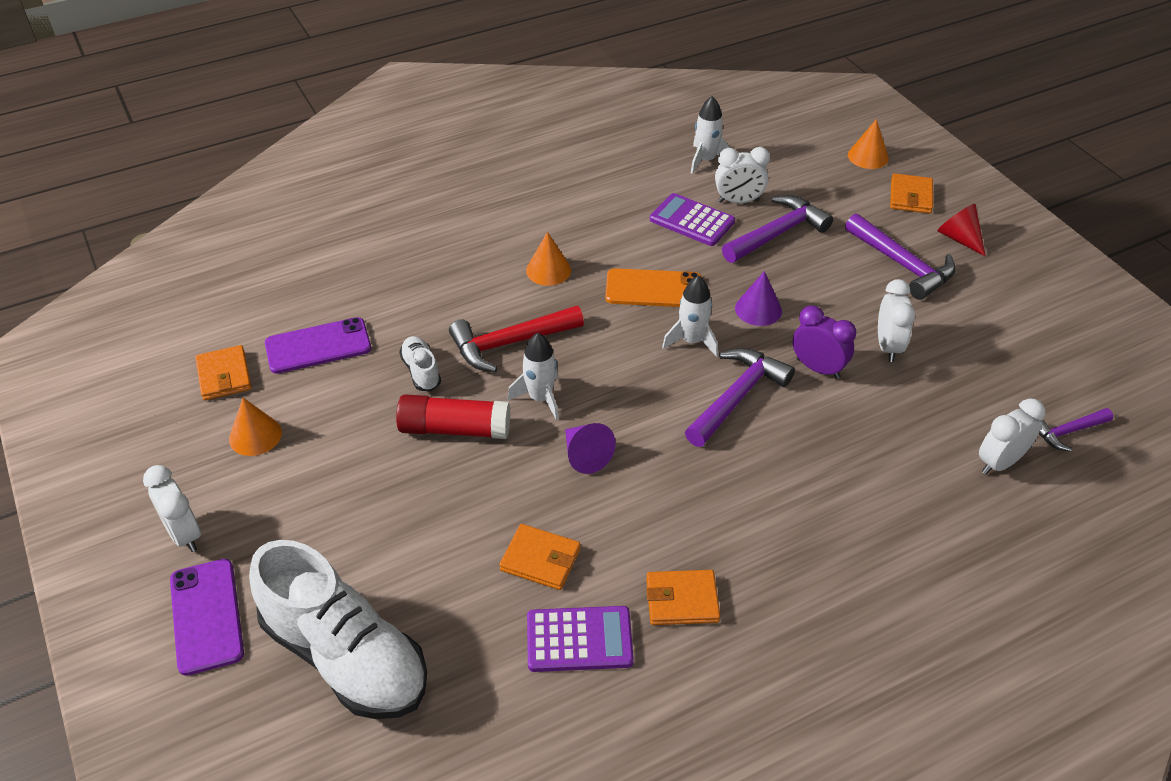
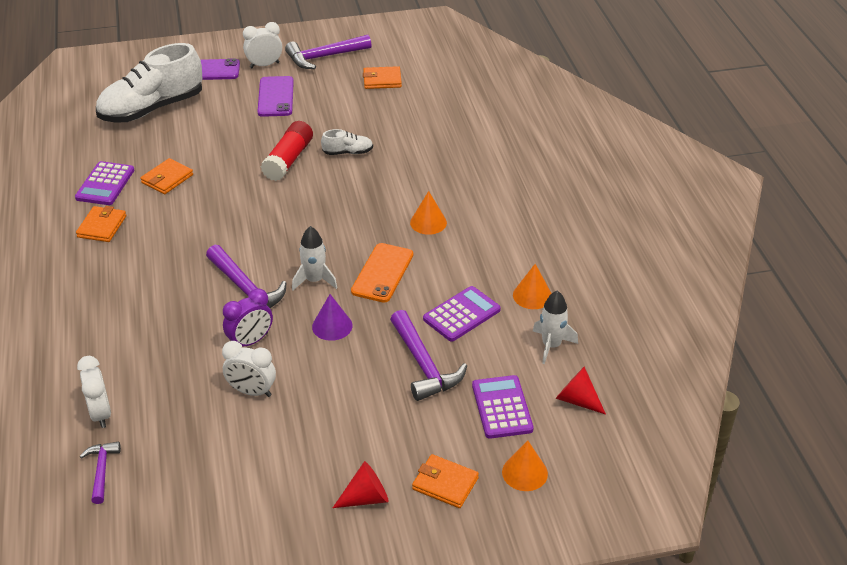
camera: 105 degrees right, 5 degrees down
orange cone [229,398,282,456] -> orange cone moved to [513,264,552,309]
purple phone [265,317,371,374] -> purple phone moved to [257,76,294,117]
red hammer [449,306,584,372] -> none
white rocket [508,333,559,420] -> none
purple cone [565,423,615,474] -> none
white clock [715,147,770,203] -> none
purple hammer [845,213,956,300] -> purple hammer moved to [285,35,372,69]
none -> purple calculator [472,375,534,439]
none -> red cone [556,366,606,415]

